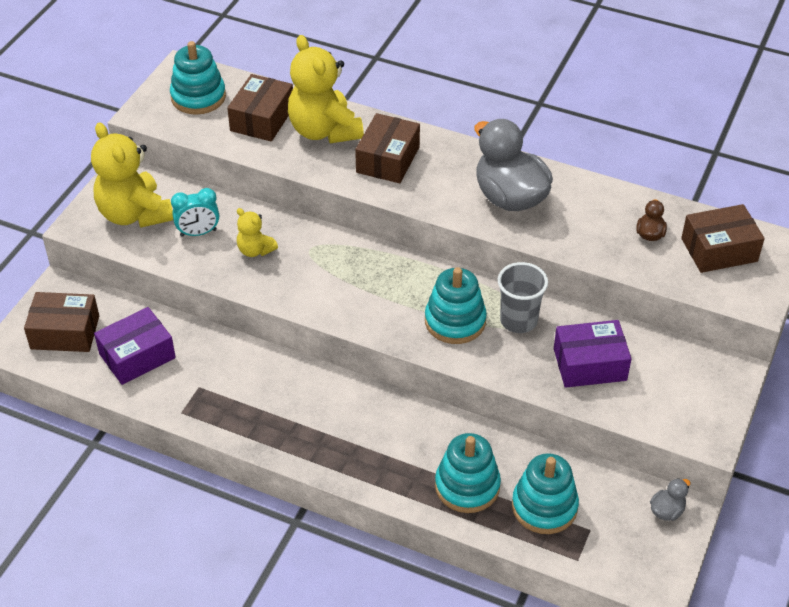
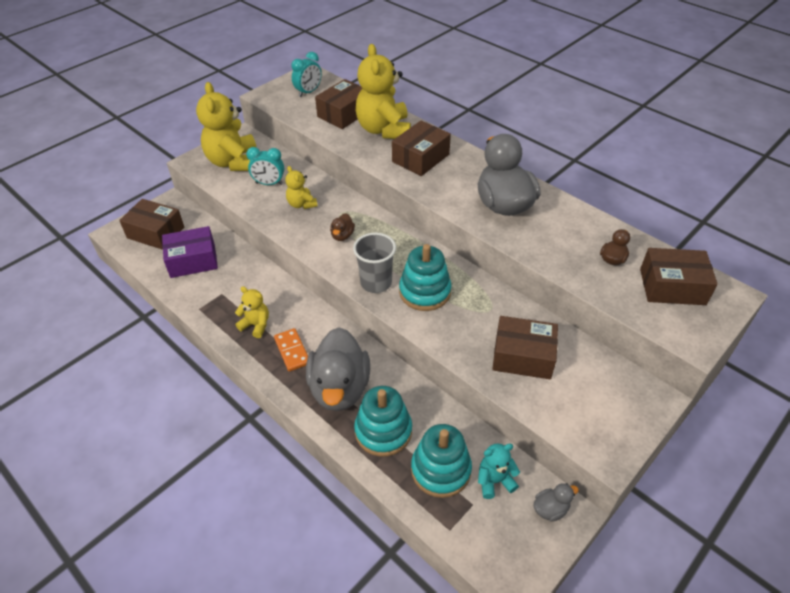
camera: 20 degrees right, 0 degrees up
turquoise stacking toy [170,41,226,115] -> turquoise clock [291,52,322,97]
grey cup [498,262,548,333] -> grey cup moved to [353,233,396,293]
purple box [554,320,632,388] -> brown box [492,316,558,379]
none -> yellow teddy bear [235,286,269,338]
none -> orange domino [274,328,308,372]
none -> grey duck [306,327,370,411]
none -> brown duck [330,213,355,241]
none -> turquoise teddy bear [478,444,520,499]

